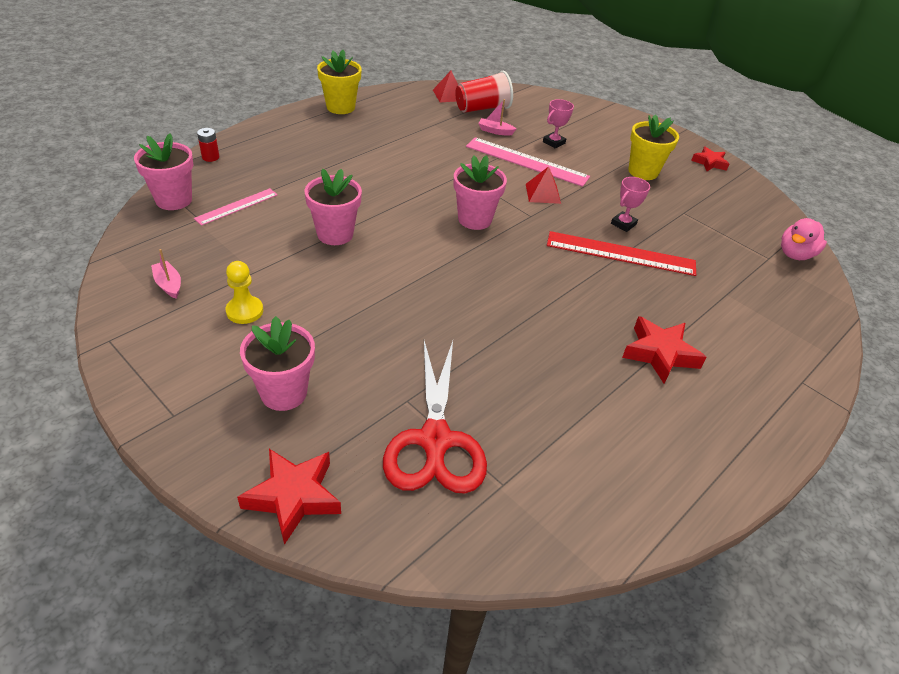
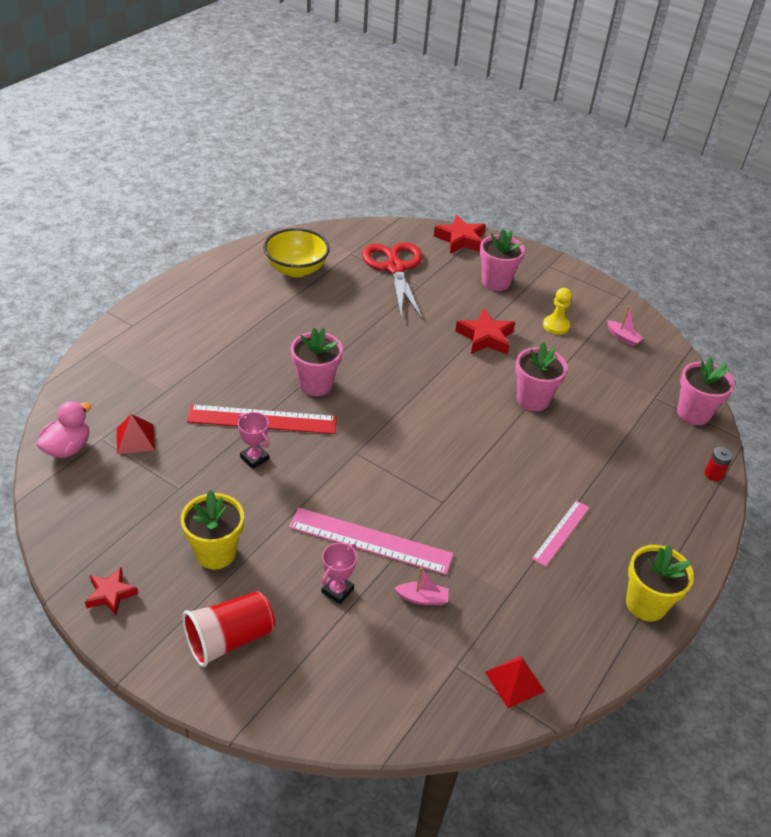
camera: 170 degrees right, 0 degrees up
pink ruler [194,188,278,226] -> pink ruler moved to [532,500,590,567]
pink flower pot [454,155,507,230] -> pink flower pot moved to [291,328,343,396]
red cup [455,71,513,113] -> red cup moved to [182,591,275,667]
red pyramid [526,166,561,204] -> red pyramid moved to [117,414,155,454]
pink trophy [611,177,650,232] -> pink trophy turned 75 degrees counterclockwise [238,412,270,469]
red star [622,316,706,384] -> red star moved to [455,308,515,355]
none -> yellow bowl [263,228,330,277]

